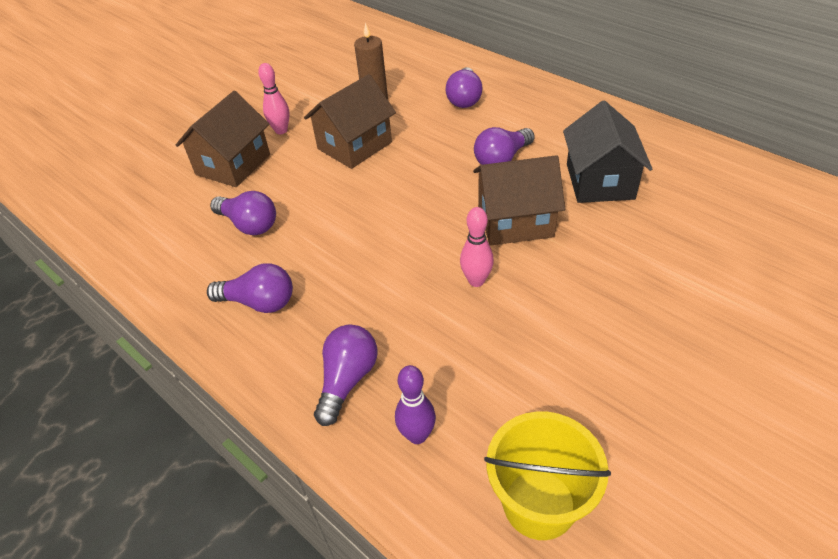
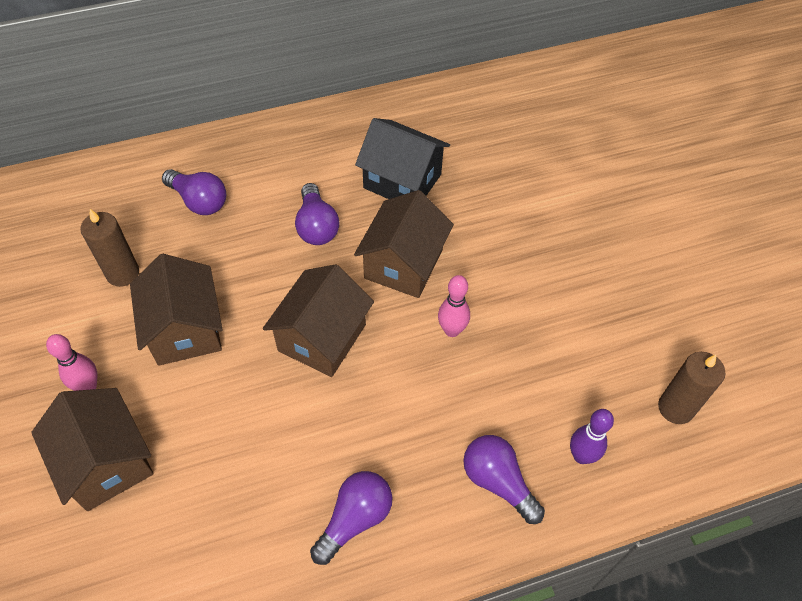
camera: 65 degrees left, 10 degrees up
purple light bulb [210,191,276,235] -> none
yellow bucket [484,411,611,540] -> brown candle [658,352,726,424]
none -> brown house [263,264,374,377]

